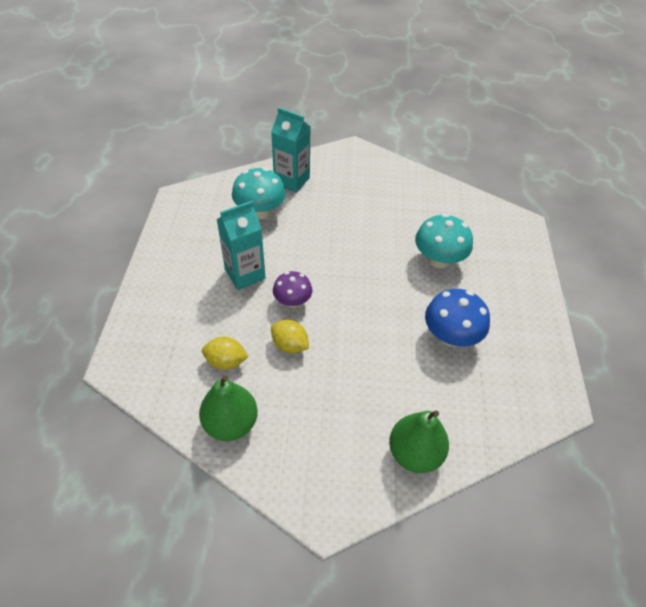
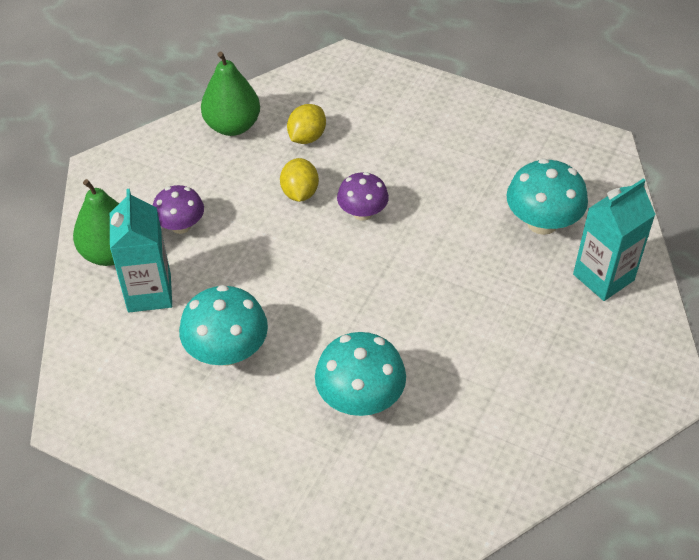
camera: 115 degrees right, 0 degrees up
turquoise carton [216,201,266,290] -> turquoise carton moved to [110,189,172,312]
yellow lemon [271,320,309,353] -> yellow lemon turned 60 degrees counterclockwise [280,158,319,202]
blue mushroom [425,289,490,347] -> turquoise mushroom [179,285,268,366]
none -> purple mushroom [153,185,204,234]

